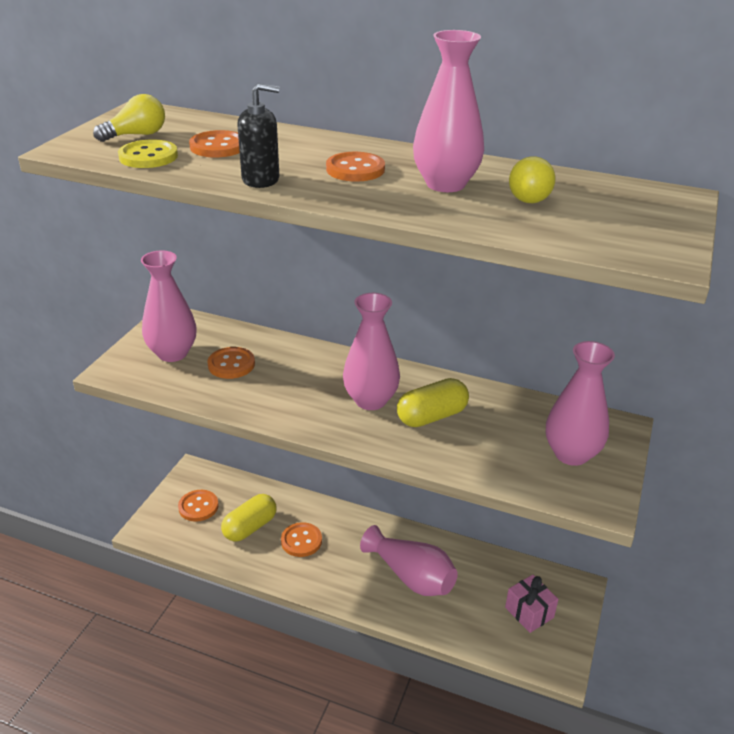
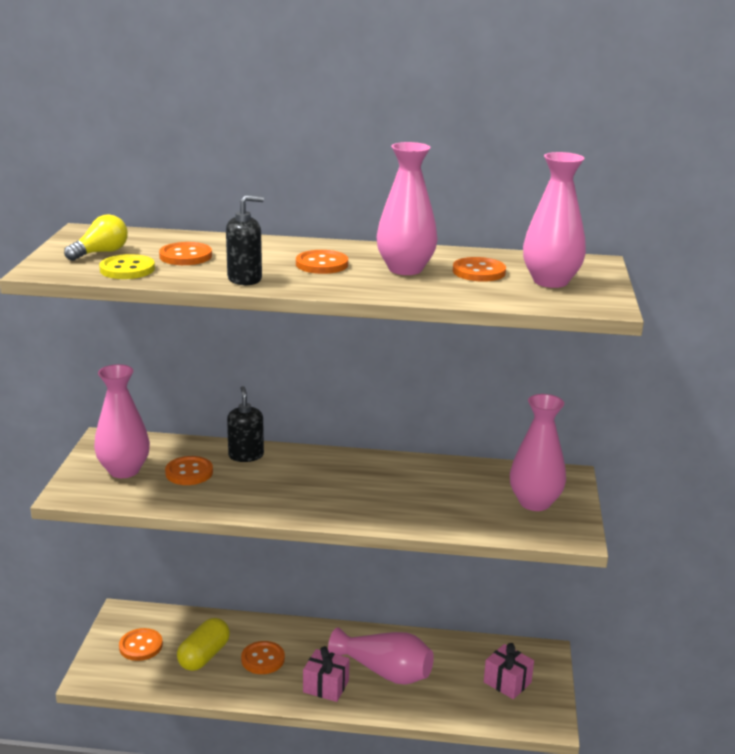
camera: 15 degrees left, 10 degrees down
pink vase [343,293,400,410] -> pink vase moved to [523,152,586,288]
yellow capsule [397,378,469,427] -> none
yellow light bulb [509,156,556,203] -> orange button [453,257,506,282]
none -> black soap dispenser [227,386,264,462]
none -> pink gift [303,646,350,702]

